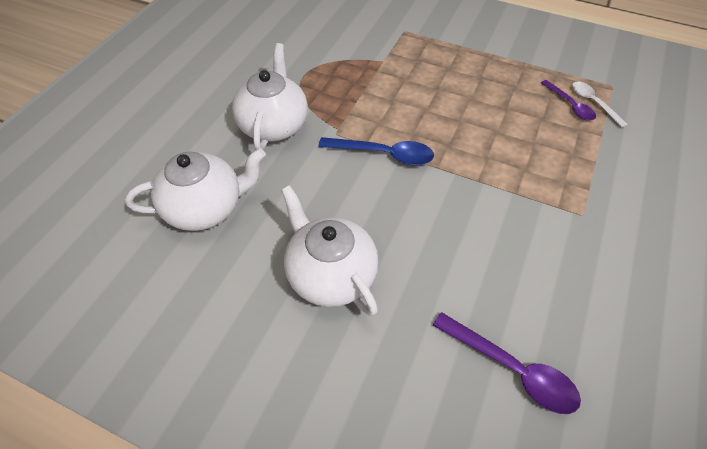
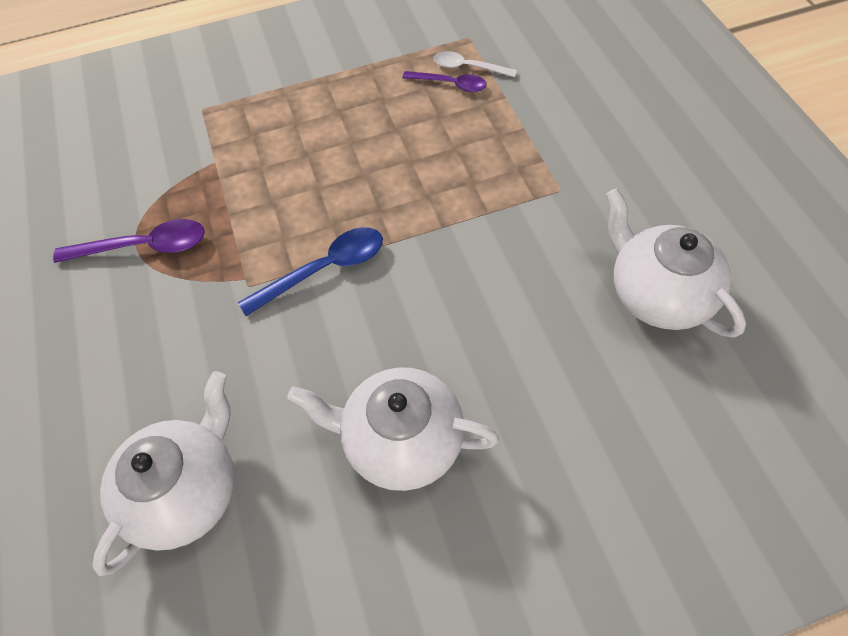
camera: 40 degrees left, 5 degrees up
white teapot [232,43,308,150] -> white teapot moved to [606,188,746,338]
purple spoon [433,312,581,414] -> purple spoon moved to [53,219,205,263]

